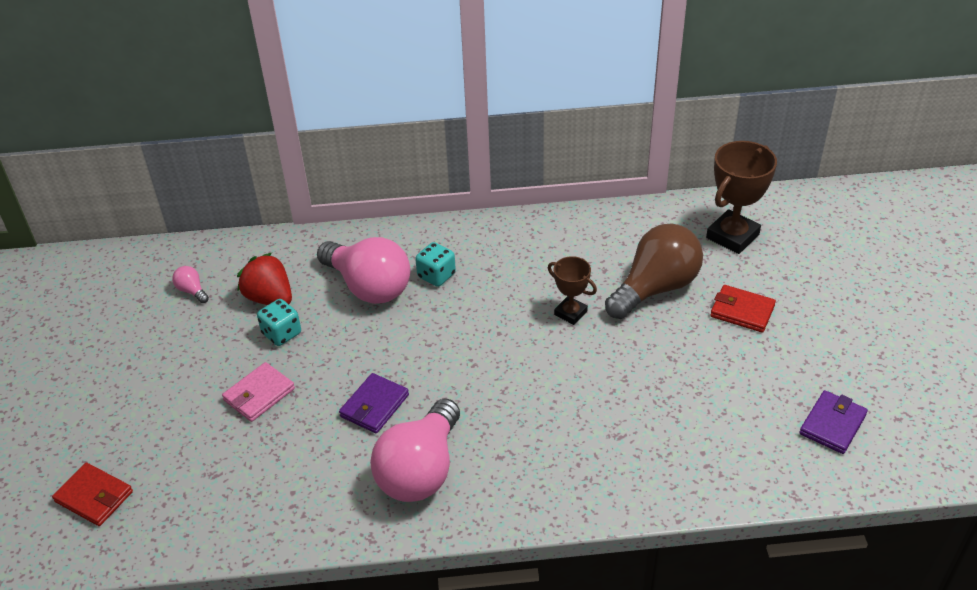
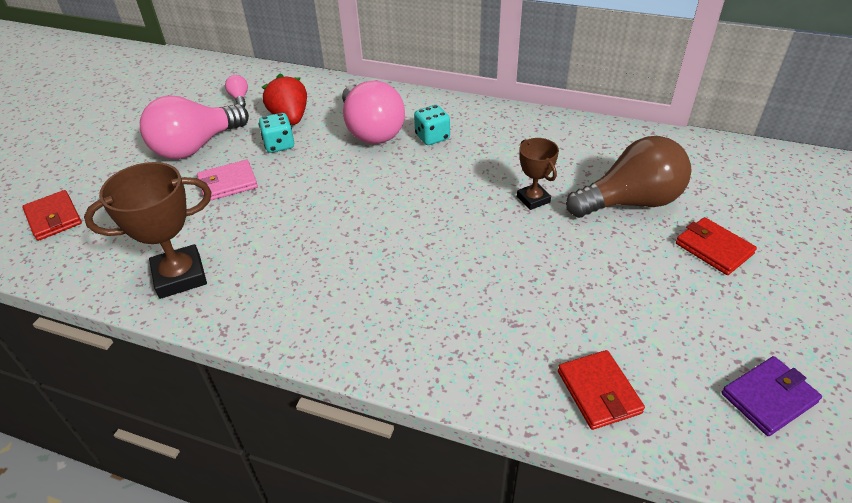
camera: 25 degrees right, 0 degrees up
purple wallet [339,373,409,433] -> none
pink light bulb [370,398,460,502] -> pink light bulb moved to [140,95,249,159]
brown trophy [706,141,777,254] -> brown trophy moved to [84,162,211,299]
none -> red wallet [558,350,645,430]

